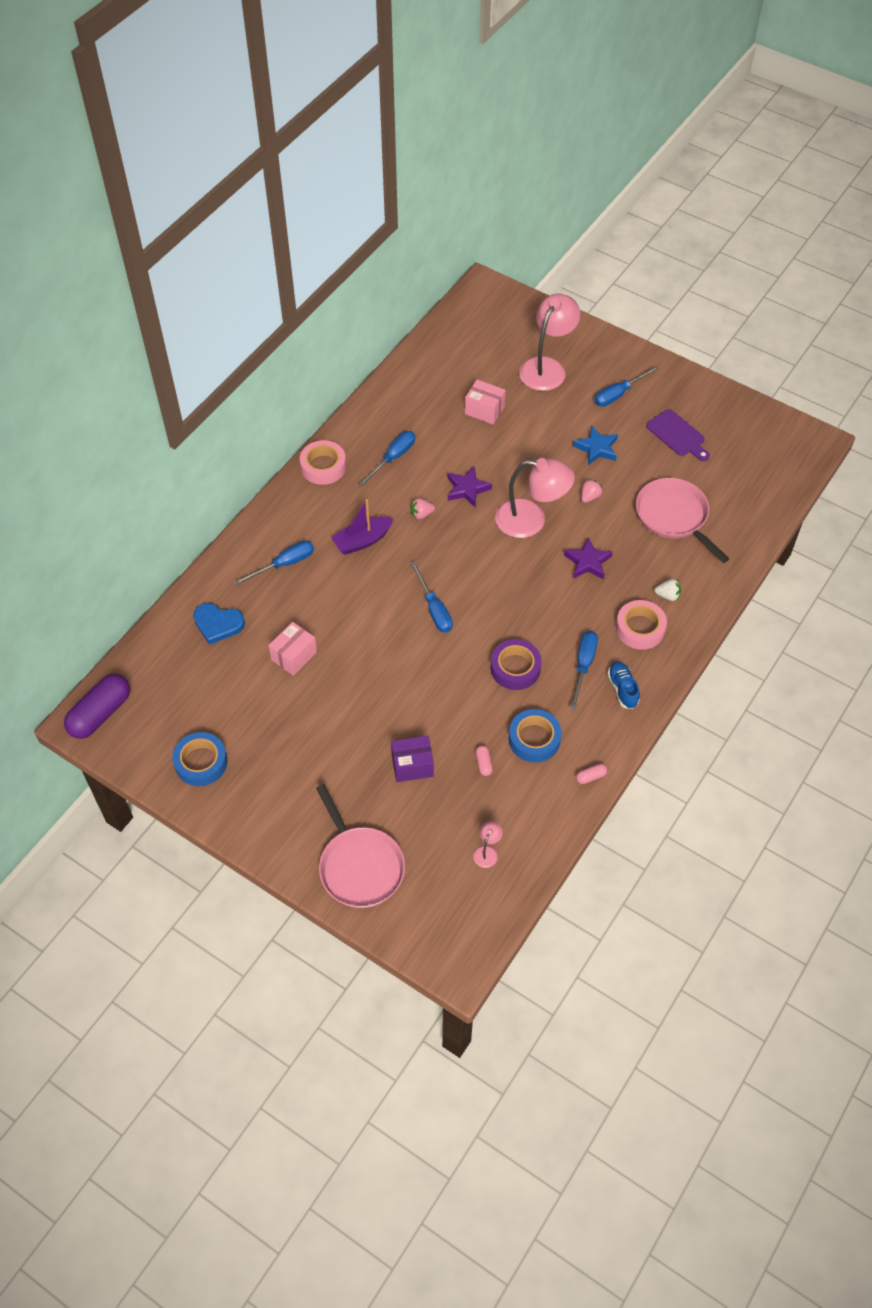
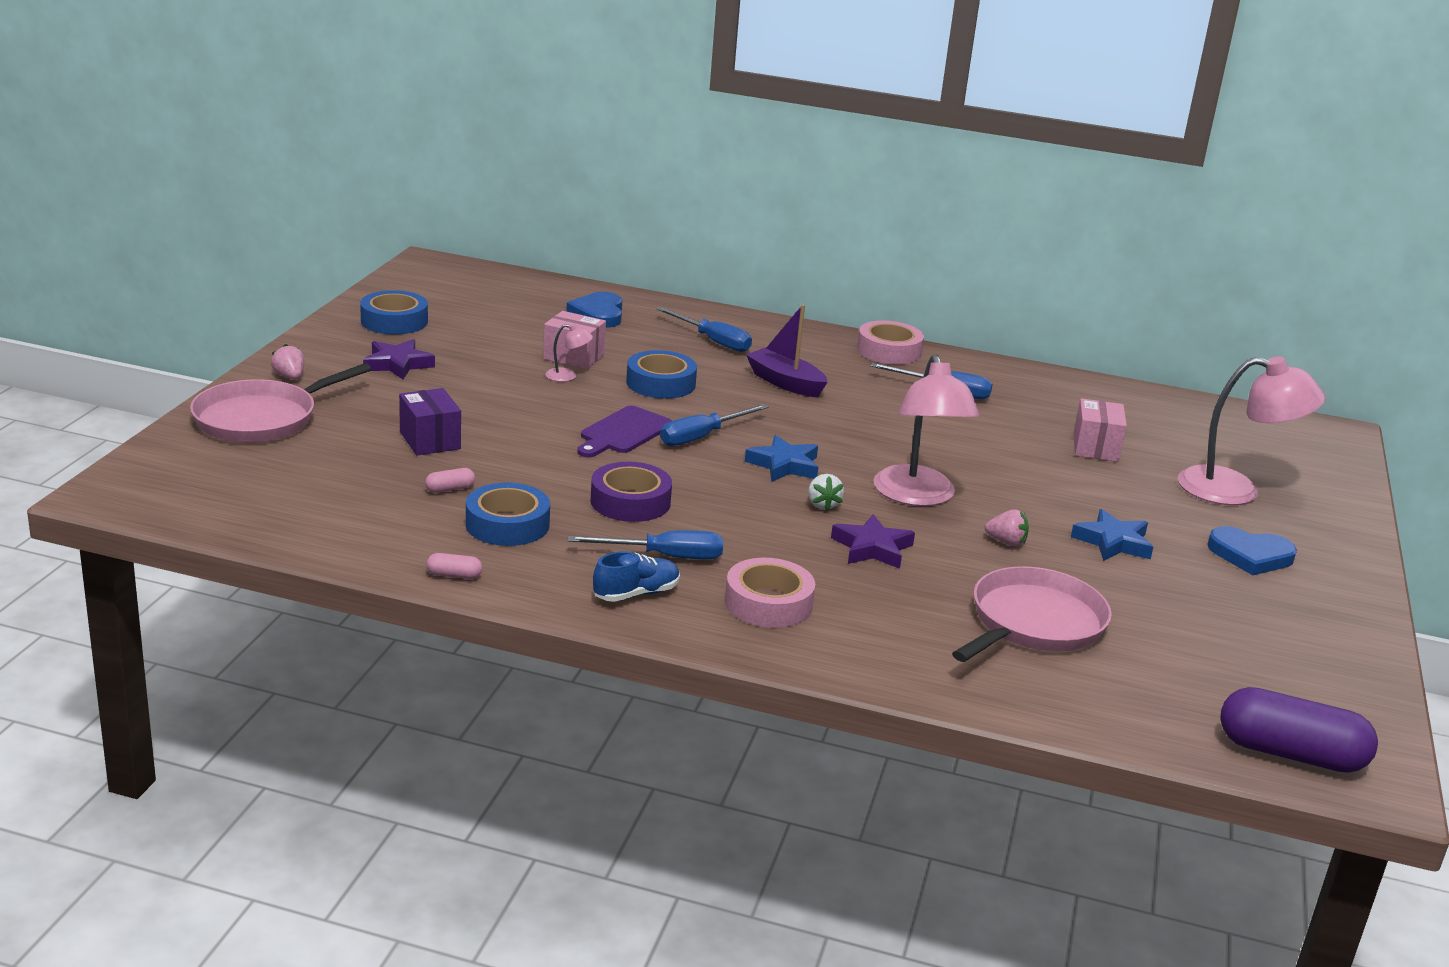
camera: 70 degrees right, 30 degrees down
purple capsule [64,674,130,739] -> purple capsule moved to [1220,687,1378,773]
pink strawberry [411,498,435,519] -> pink strawberry moved to [271,344,304,379]
purple star [448,466,492,507] -> purple star moved to [363,339,435,380]
pink lamp [473,821,502,868] -> pink lamp moved to [545,323,593,382]
pink capsule [576,764,607,784] -> pink capsule turned 45 degrees counterclockwise [427,553,482,579]
blue screwdriver [594,365,659,407] -> blue heart [1207,526,1297,575]
purple cutting board [646,409,710,461] -> purple cutting board moved to [577,406,672,457]
white strawberry [655,579,681,601] -> white strawberry moved to [808,474,844,510]
none -> blue tape [627,350,697,399]
none -> blue star [745,435,818,482]

